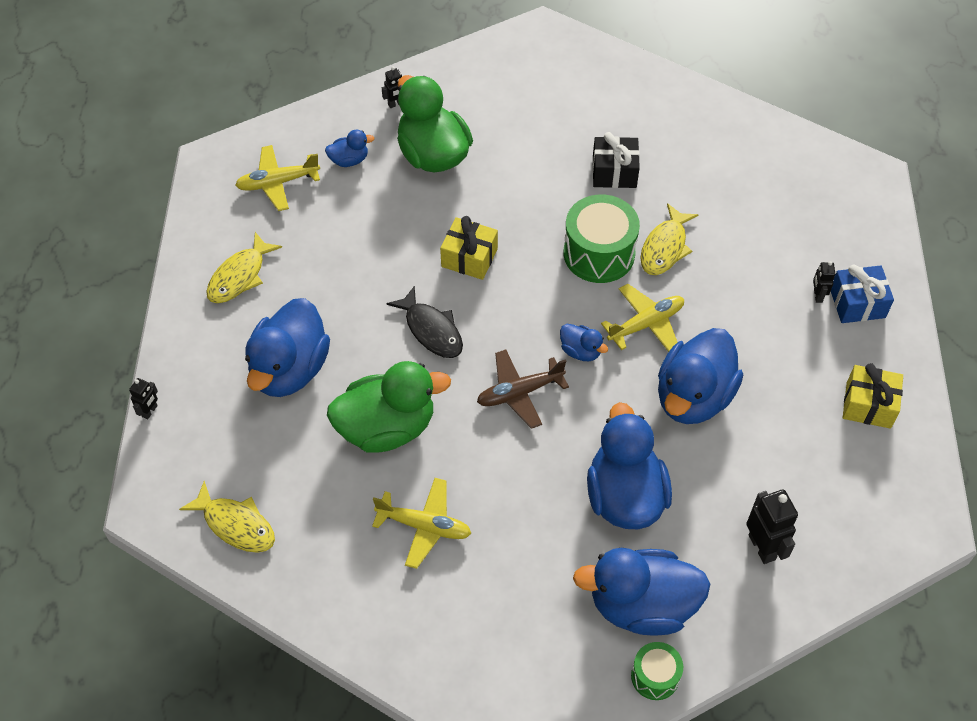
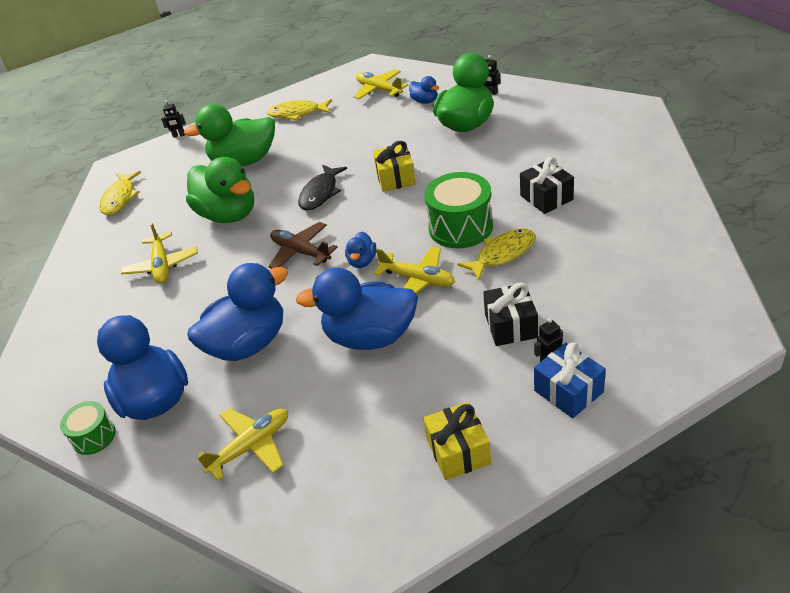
camera: 65 degrees right, 15 degrees down
blue duck [245,298,330,397] -> green duck [184,104,275,166]
yellow fish [640,203,698,275] -> yellow fish turned 150 degrees clockwise [457,229,535,281]
black robot [746,489,798,564] -> yellow plane [197,408,288,481]
none -> black gift [483,283,538,346]

